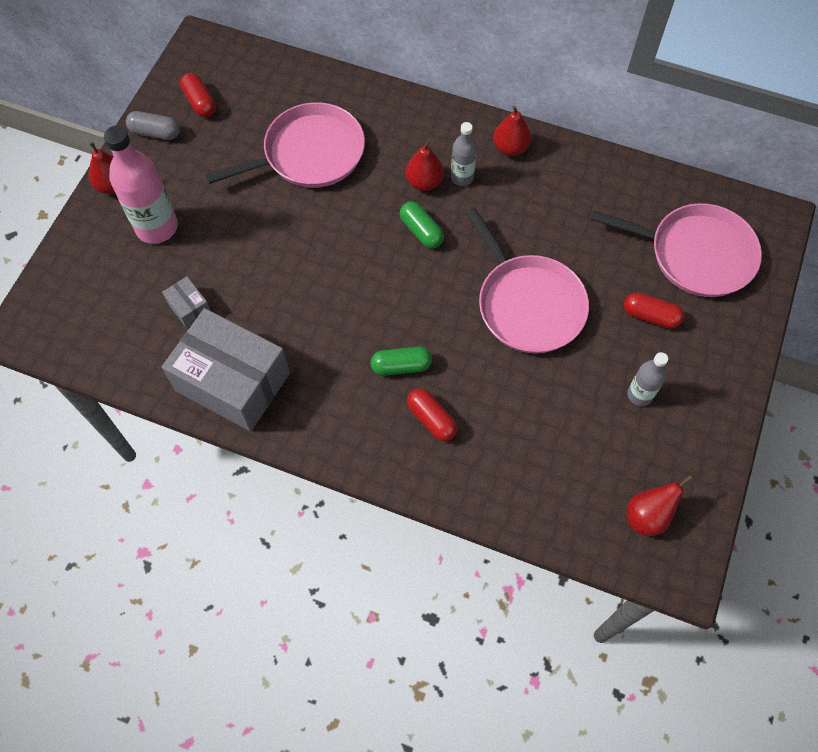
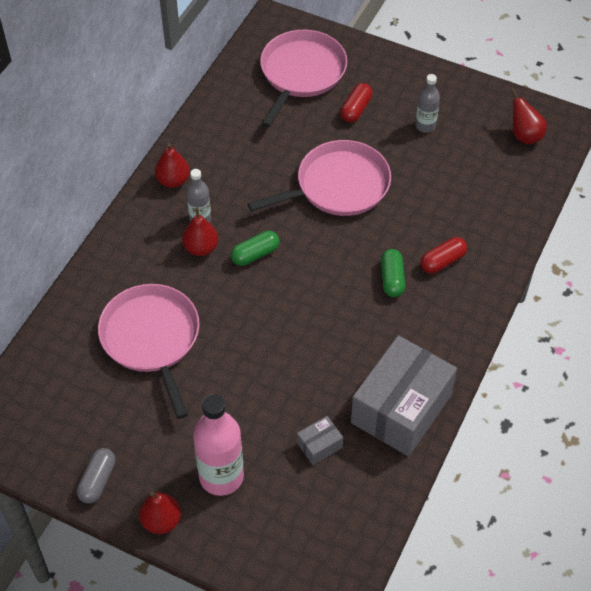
camera: 85 degrees left, 10 degrees down
red capsule [180,73,216,117] -> none

